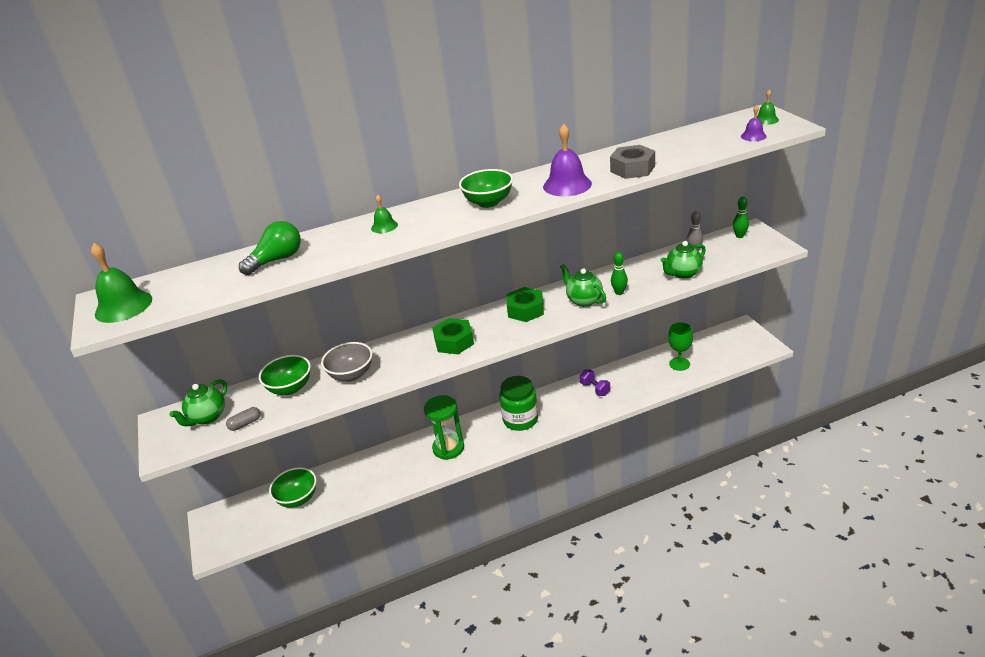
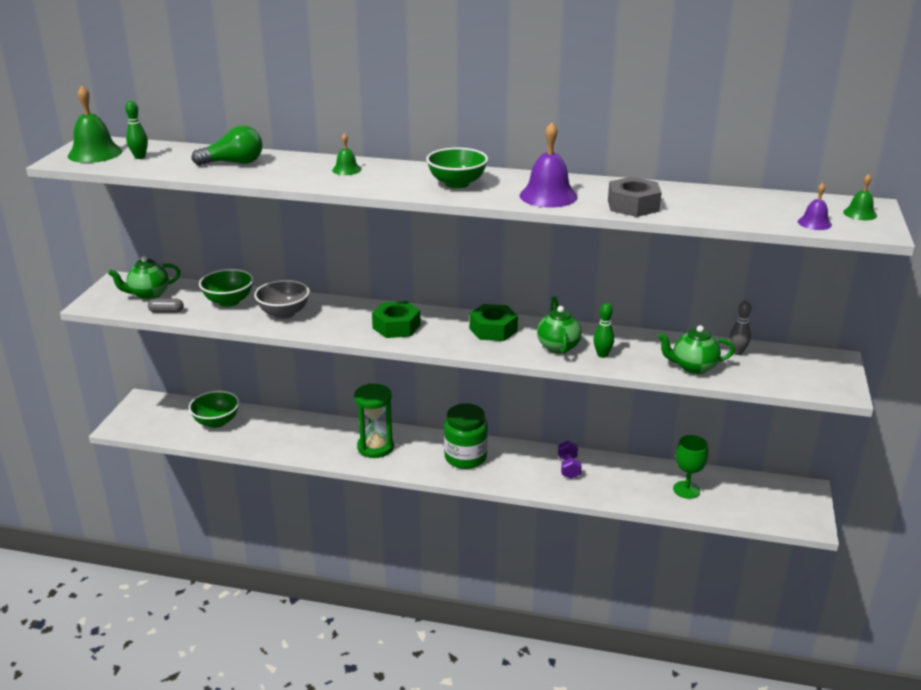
camera: 30 degrees right, 5 degrees down
green bowling pin [733,197,749,238] -> green bowling pin moved to [125,101,148,159]

